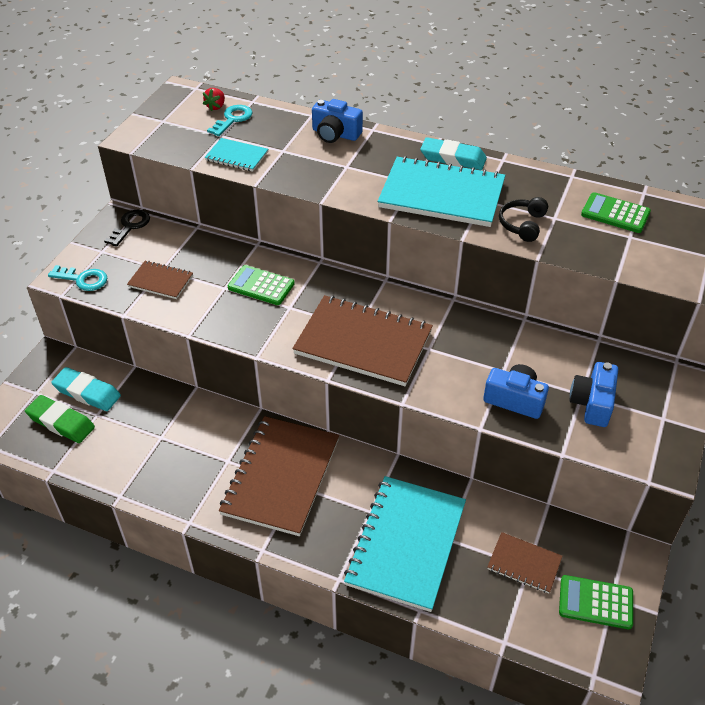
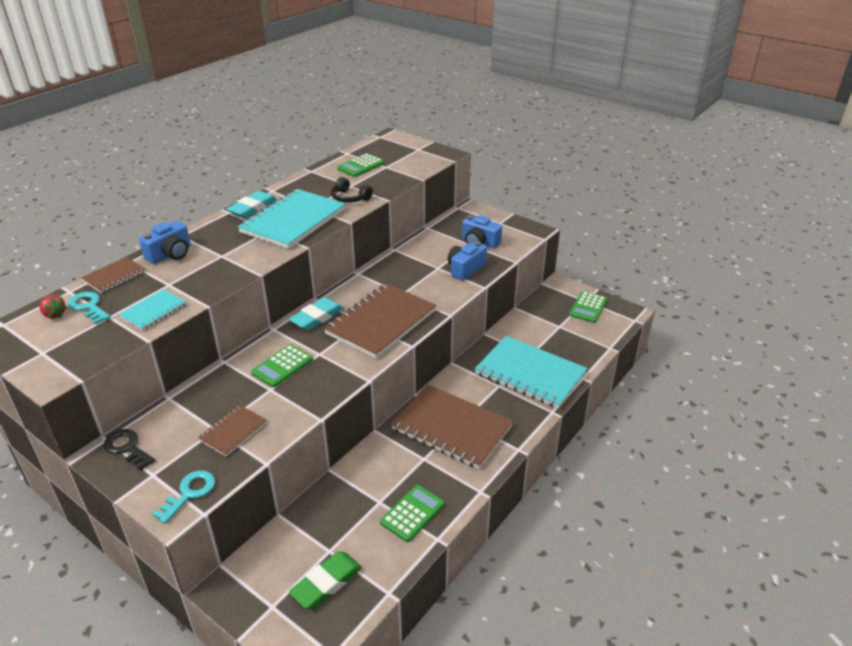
camera: 75 degrees left, 10 degrees down
turquoise eraser [51,367,121,411] -> turquoise eraser moved to [288,297,344,331]
brown notebook [487,532,562,594] -> brown notebook moved to [81,257,146,293]
none -> green calculator [380,485,444,542]

